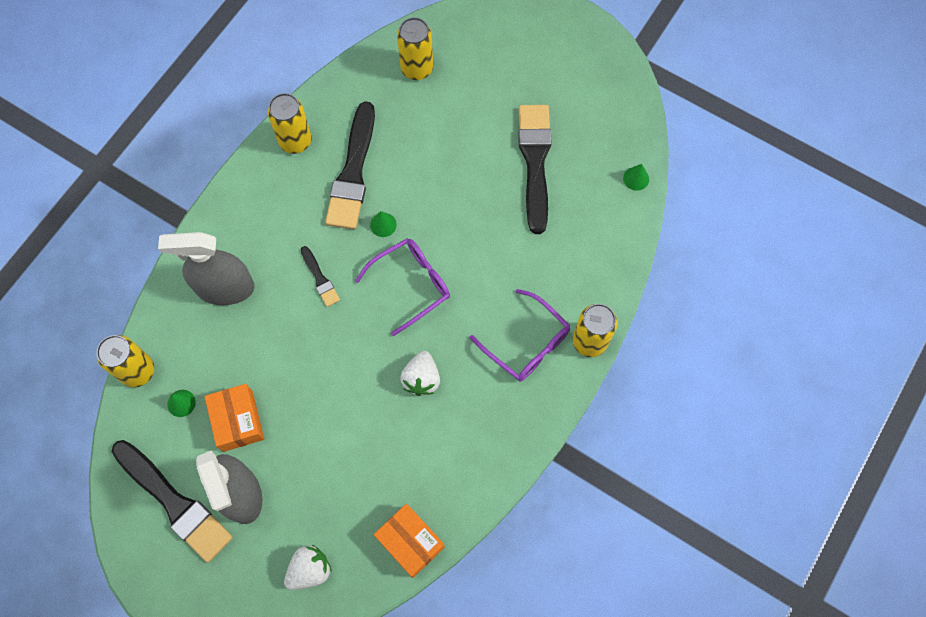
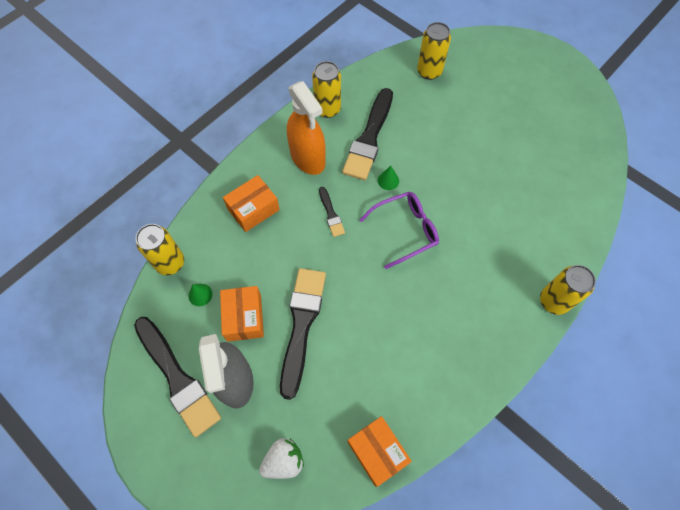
camera: 10 degrees right, 5 degrees down
grey spray bottle [158,232,255,305] -> orange box [223,175,280,232]
white strawberry [400,351,440,396] -> none
purple glasses [470,289,570,381] -> none
black brush [518,105,552,234] -> black brush moved to [280,268,326,400]
green cone [623,164,649,191] -> none
none -> orange spray bottle [287,81,326,175]

